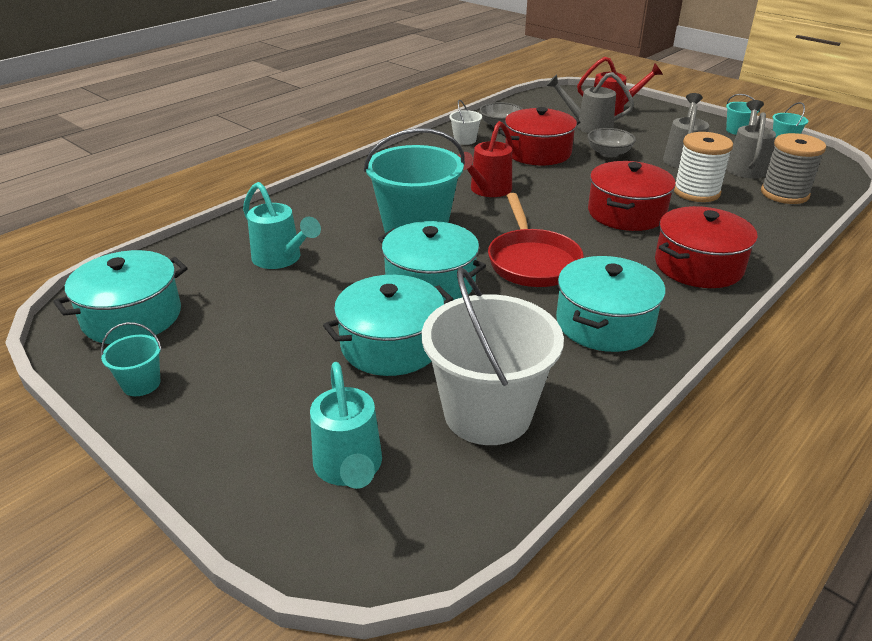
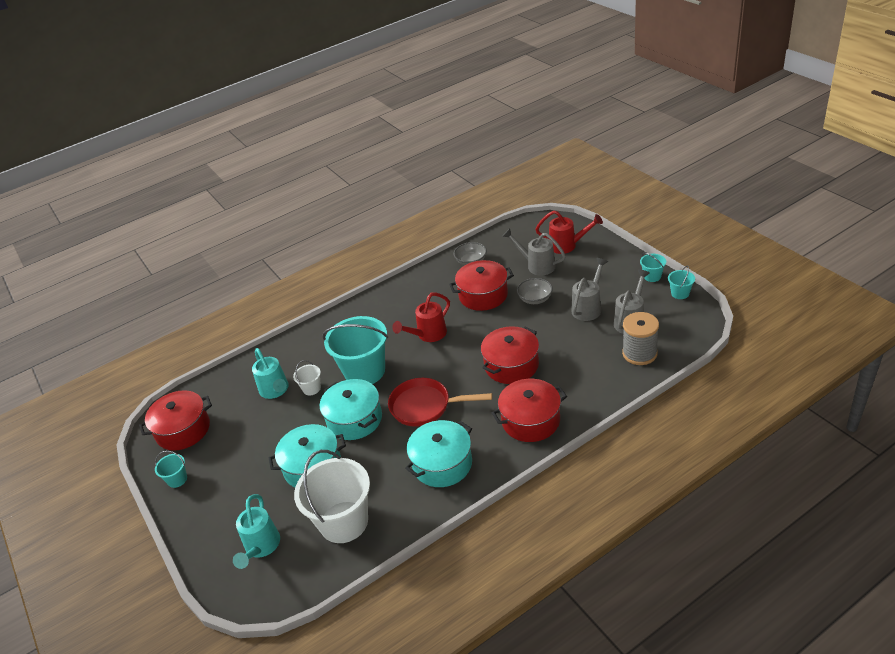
camera: 20 degrees right, 5 degrees up
turquoise pot [53,250,187,344] -> red pot [139,390,212,451]
white bucket [449,100,482,145] -> white bucket moved to [293,360,321,395]
red pan [488,193,584,287] -> red pan turned 90 degrees clockwise [388,378,492,427]
white spool [674,132,733,202] -> none

